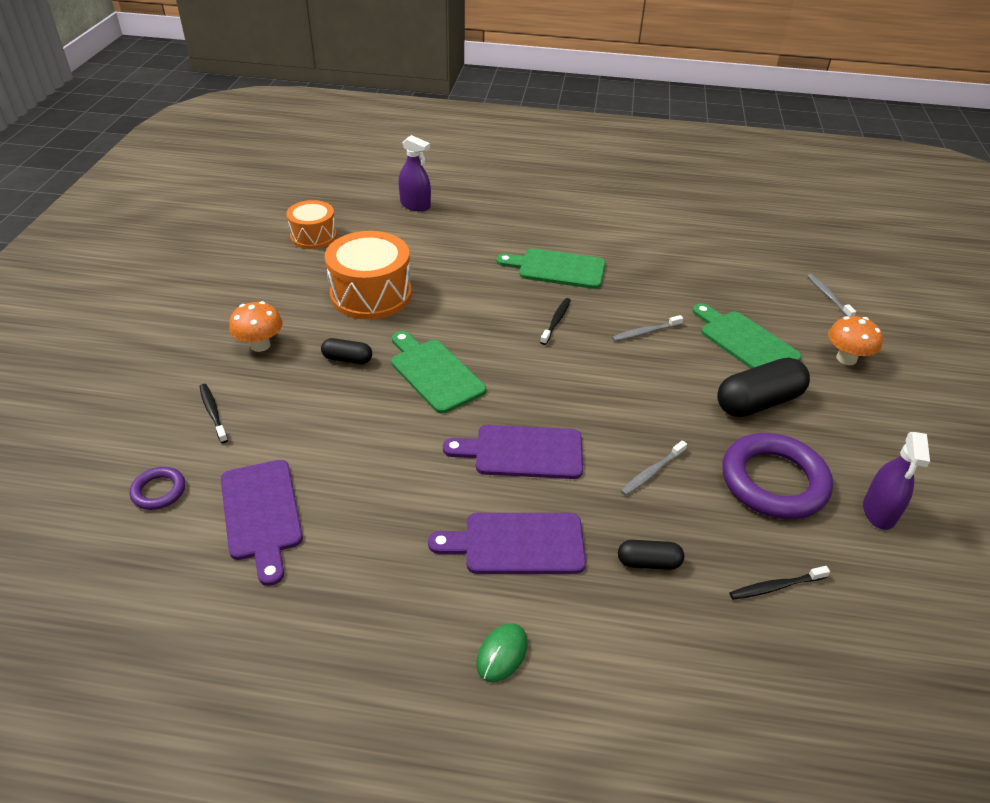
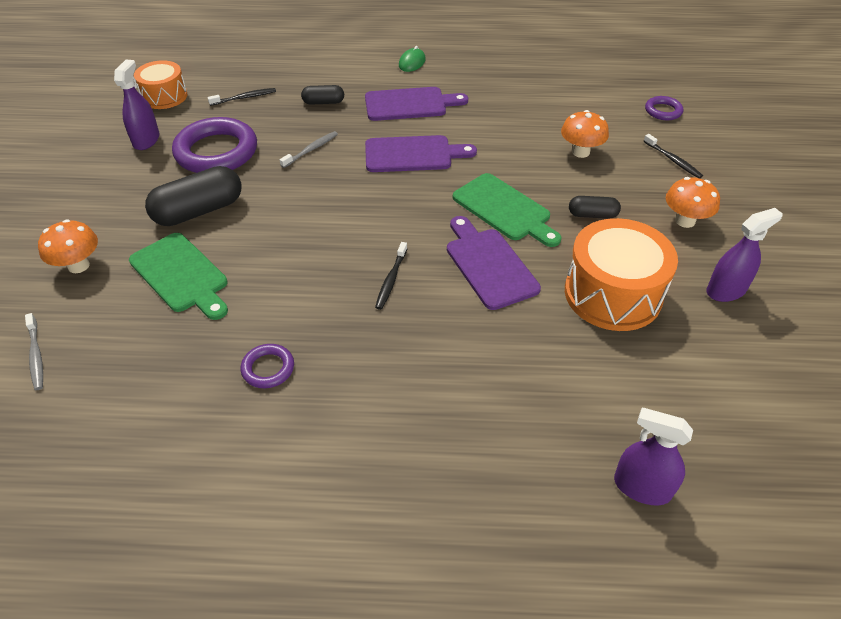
camera: 175 degrees right, 5 degrees up
purple cutting board [221,460,303,586] -> purple cutting board moved to [447,216,541,310]
orange drum [286,200,337,249] -> orange drum moved to [134,60,188,109]
green cutting board [497,248,605,289] -> none
grey toothbrush [612,315,683,341] -> none
none -> purple ring [241,344,294,388]
none -> orange mushroom [561,110,609,158]
none -> purple spray bottle [706,208,783,302]

